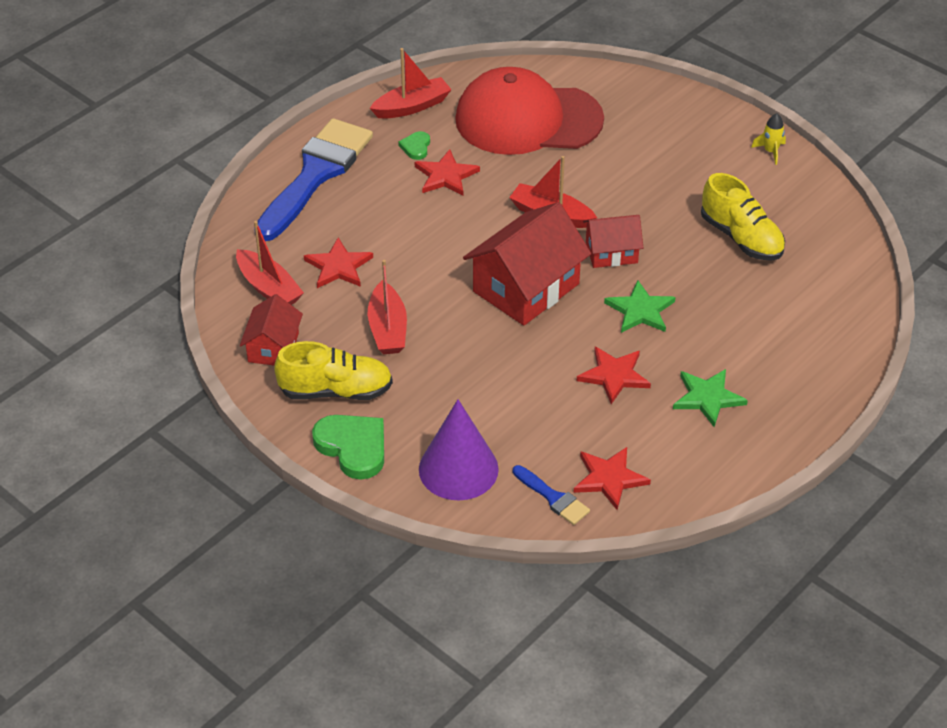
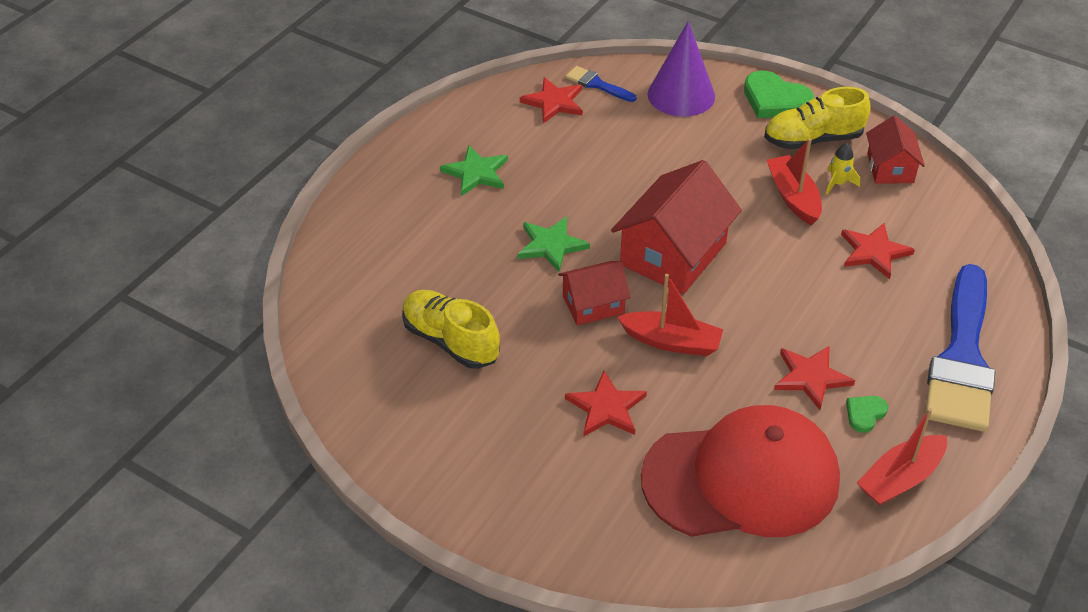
camera: 170 degrees right, 0 degrees up
red boat [236,221,304,305] -> none
green heart [398,131,430,160] -> green heart turned 135 degrees counterclockwise [846,396,888,433]
red star [577,347,651,404] -> red star moved to [565,371,647,437]
yellow rocket [751,113,786,165] -> yellow rocket moved to [826,143,860,195]

